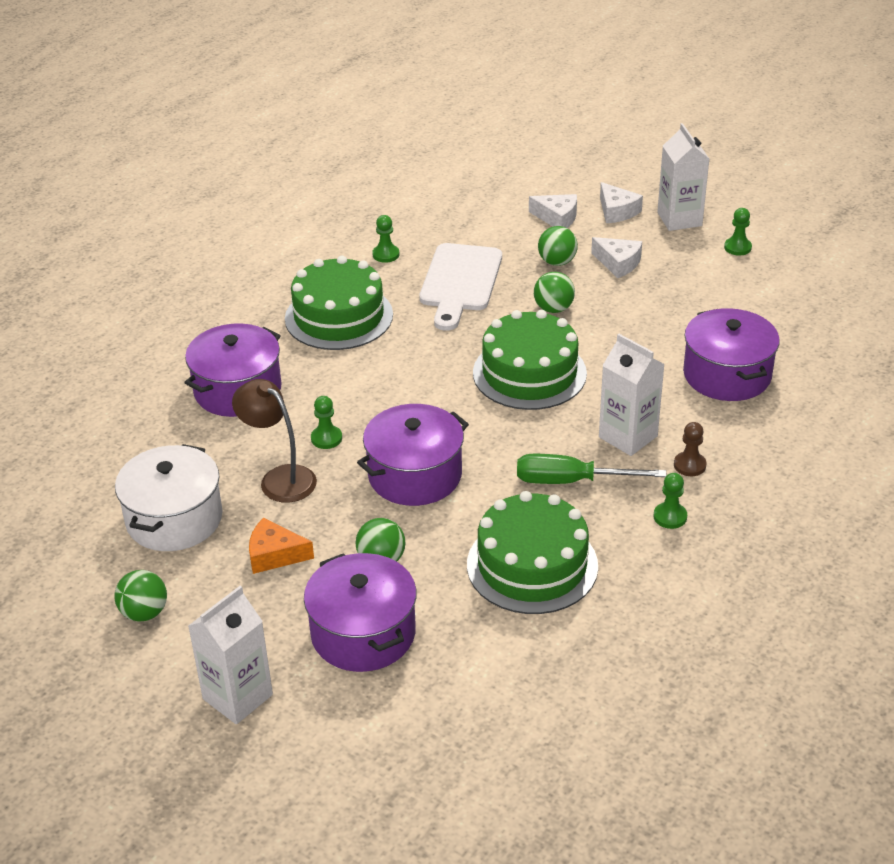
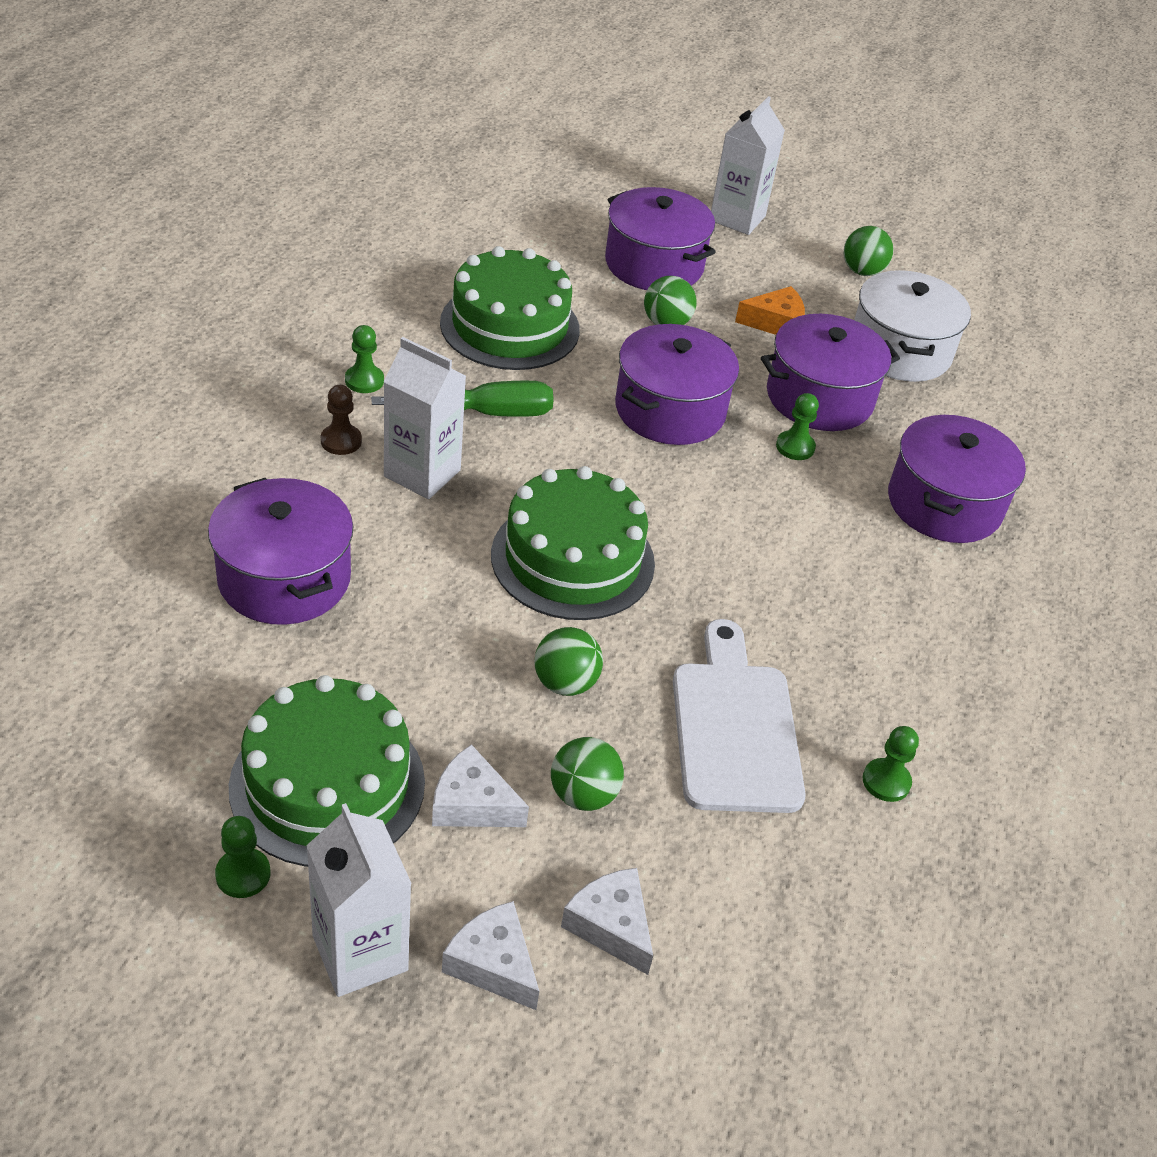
camera: 160 degrees right, 5 degrees up
brown lamp [232,379,317,503] -> purple pot [761,314,900,431]
green cake [285,256,393,350] -> green cake moved to [229,675,425,867]
white cheese [529,194,577,228] -> white cheese turned 45 degrees clockwise [561,868,653,975]

